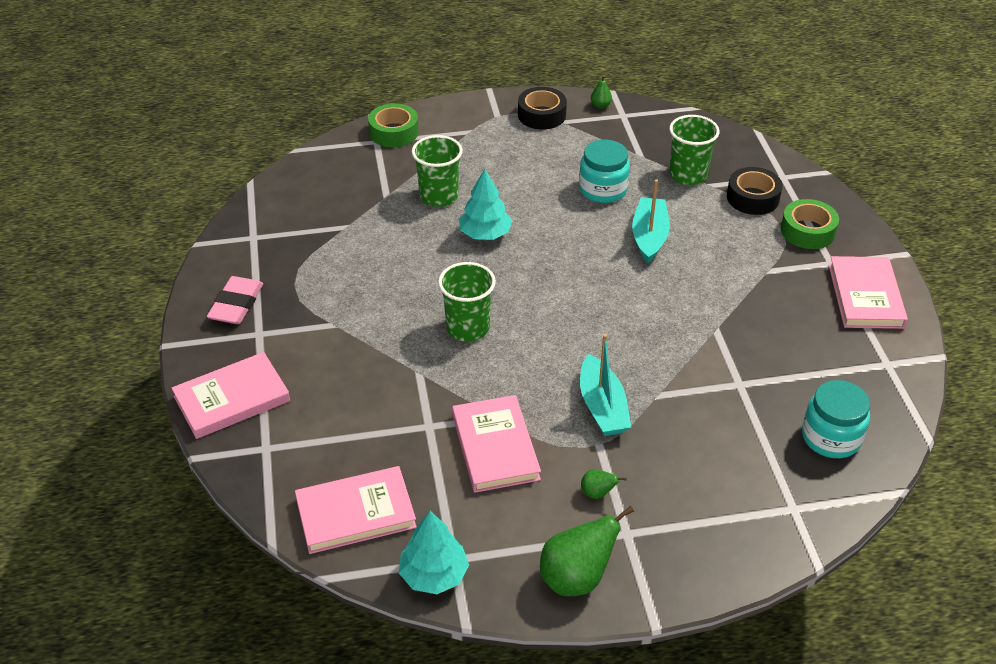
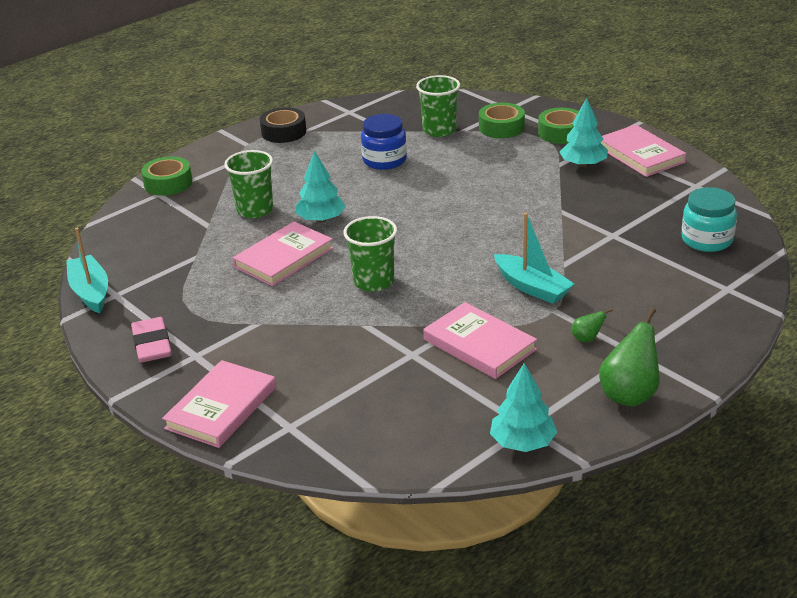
camera: 30 degrees left, 10 degrees down
pink book [295,466,417,554] -> pink book moved to [233,222,333,286]
turquoise jar [579,140,630,203] -> blue jar [361,114,407,170]
green pear [591,75,612,109] -> none
turquoise boat [632,179,670,264] -> turquoise boat moved to [66,228,108,313]
black tape [727,167,783,215] -> green tape [479,103,525,138]
none -> turquoise tree [560,98,608,167]

